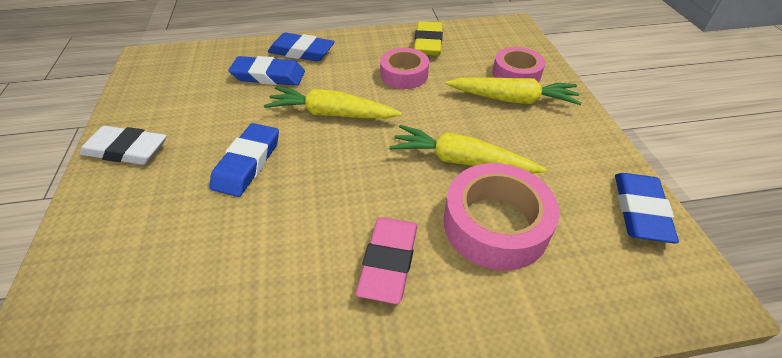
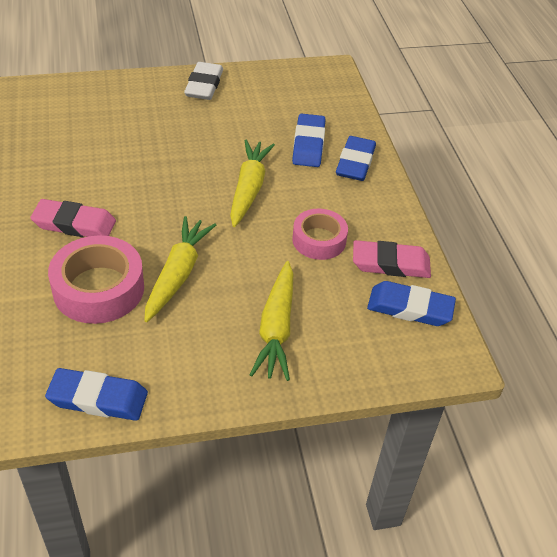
camera: 85 degrees right, 0 degrees up
blue eraser [210,123,279,197] -> blue eraser moved to [367,281,456,326]
yellow eraser [414,21,443,56] -> pink eraser [353,240,431,278]
pink tape [493,47,545,82] -> none

